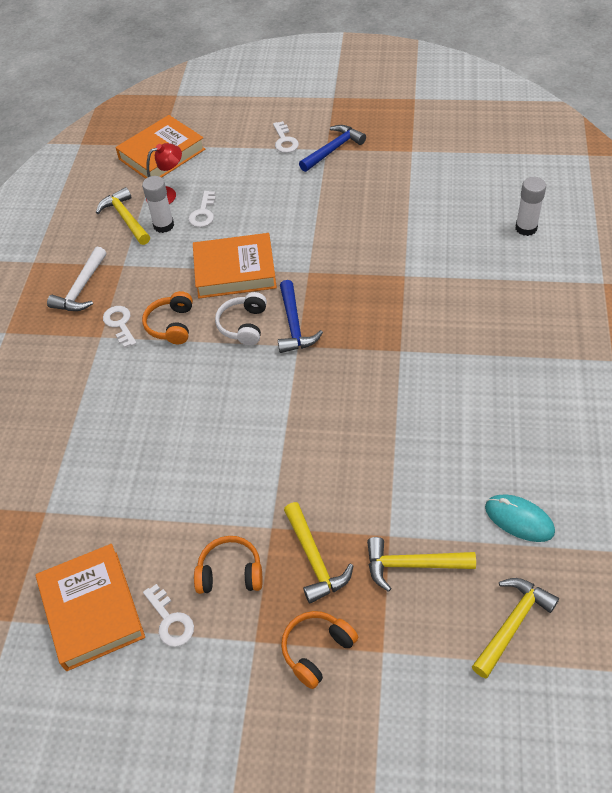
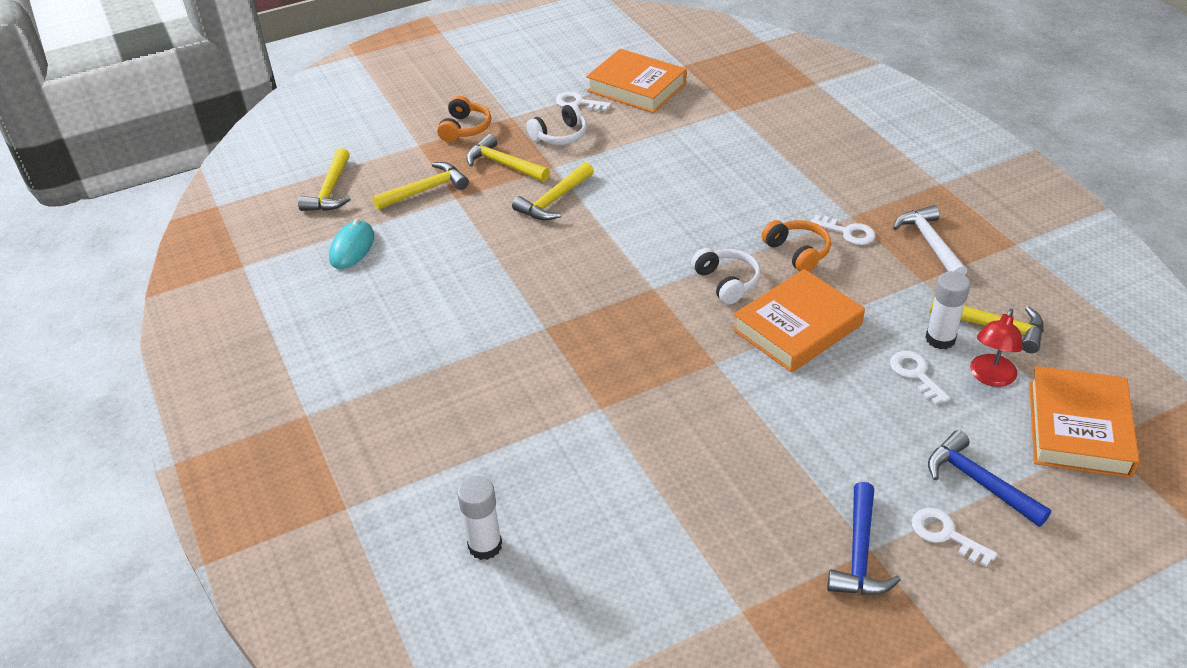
camera: 145 degrees right, 10 degrees down
orange headphones [194,536,263,594] -> white headphones [527,103,587,145]
blue hammer [278,280,323,353] -> blue hammer moved to [928,430,1051,527]
turquoise mouse [485,494,555,542] -> turquoise mouse turned 75 degrees counterclockwise [329,219,374,269]
none -> yellow hammer [512,162,594,221]

